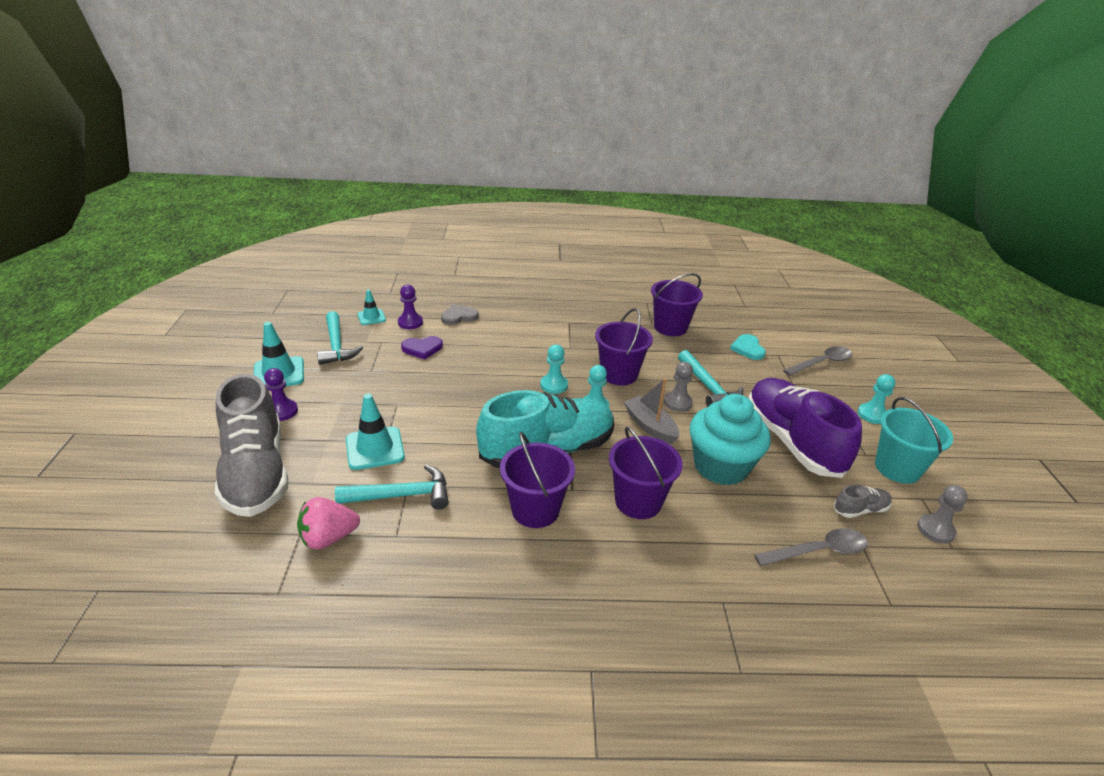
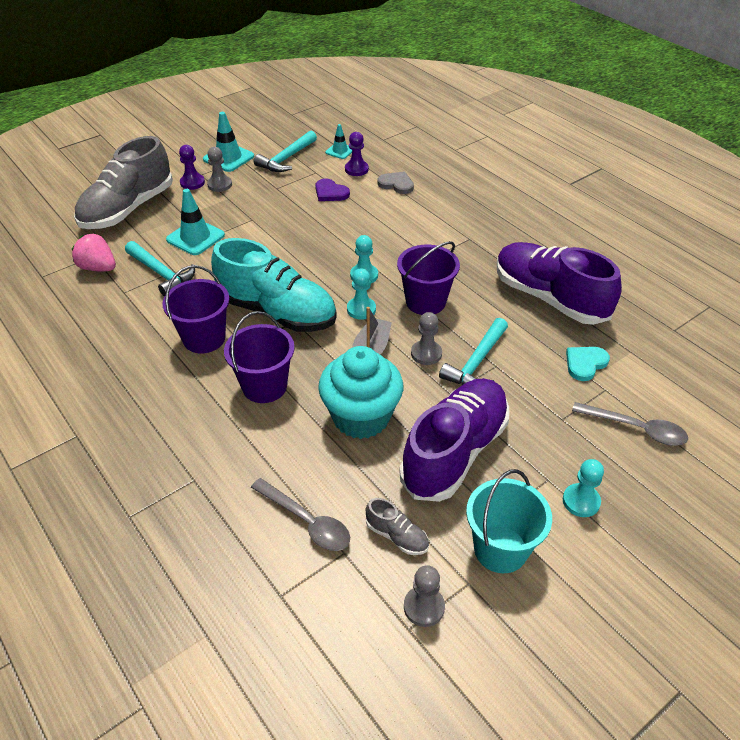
camera: 55 degrees right, 10 degrees up
purple bucket [651,273,703,336] -> purple shoe [497,242,622,325]
none -> grey pawn [207,147,232,192]

